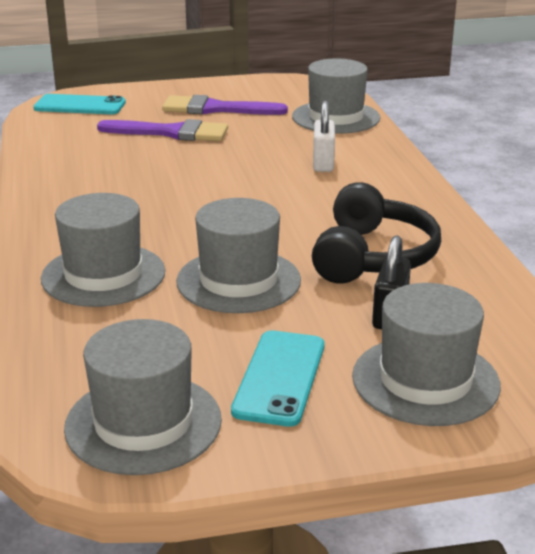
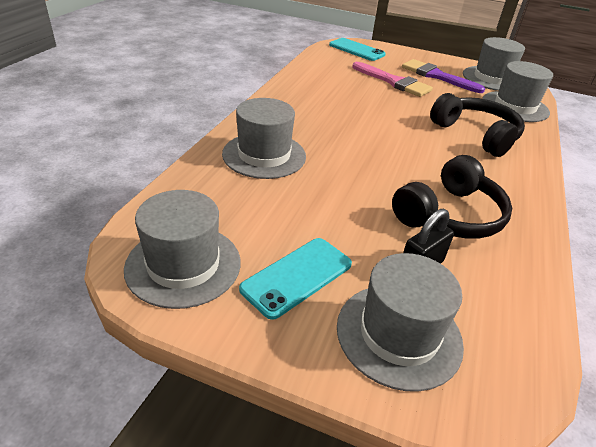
camera: 30 degrees right, 10 degrees up
purple brush [97,119,228,141] -> pink brush [352,62,433,97]
grey hat [176,198,301,313] -> grey hat moved to [463,37,525,91]
white padlock [313,100,335,172] -> black headphones [430,93,525,157]

